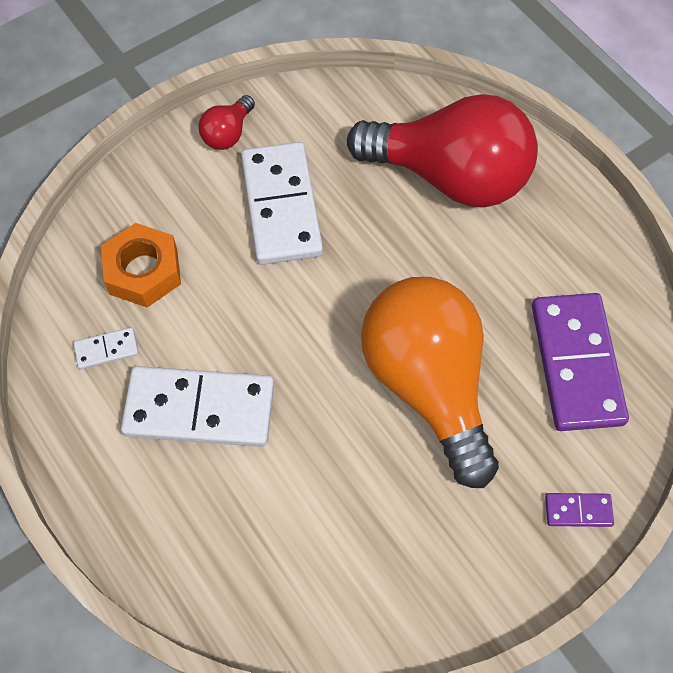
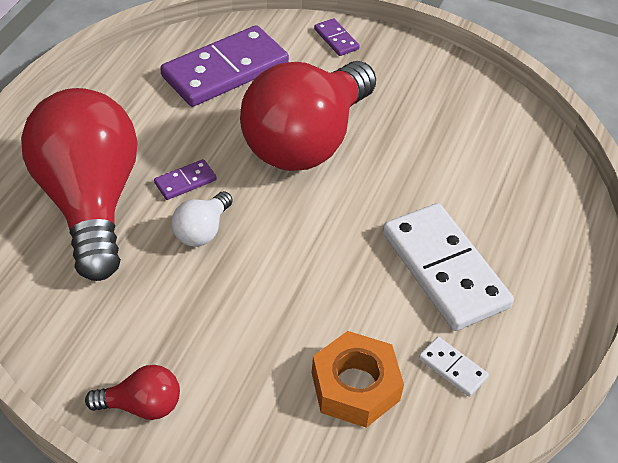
camera: 125 degrees left, 15 degrees down
white domino [241,142,323,265] -> none
orange light bulb [361,277,499,488] -> red light bulb [240,61,376,171]
none -> purple domino [154,159,216,200]
none -> white light bulb [171,191,233,247]

